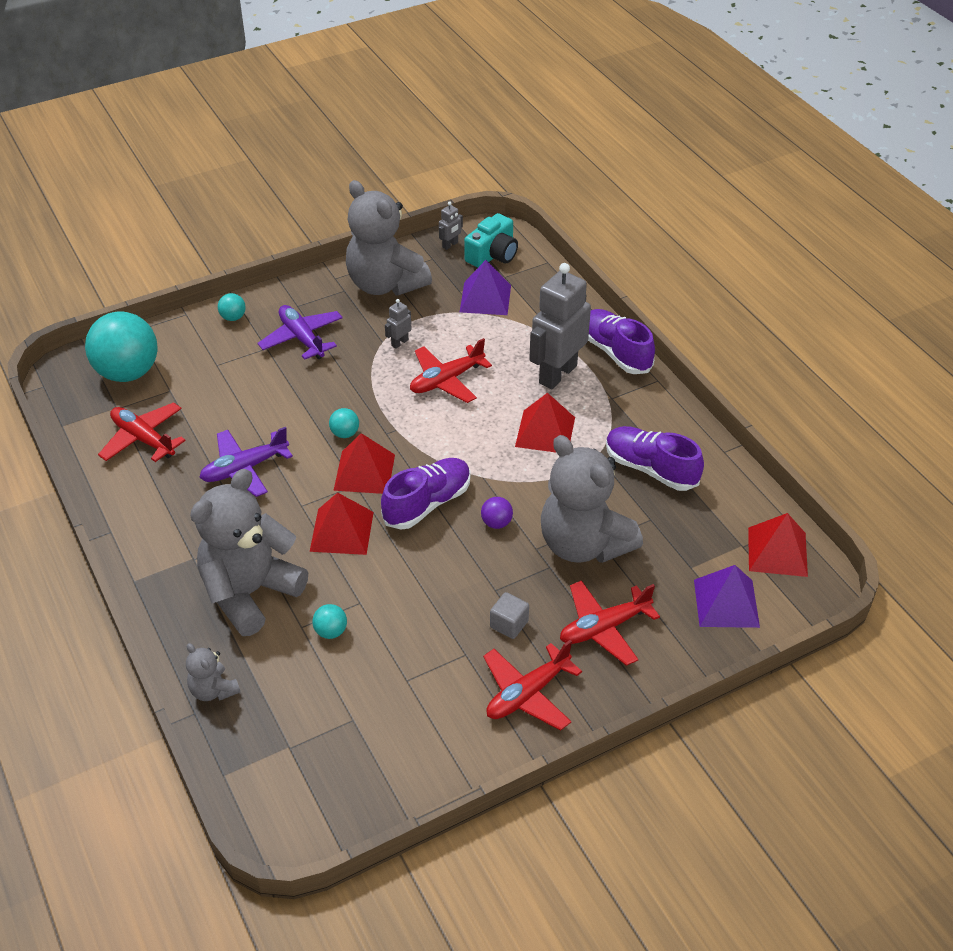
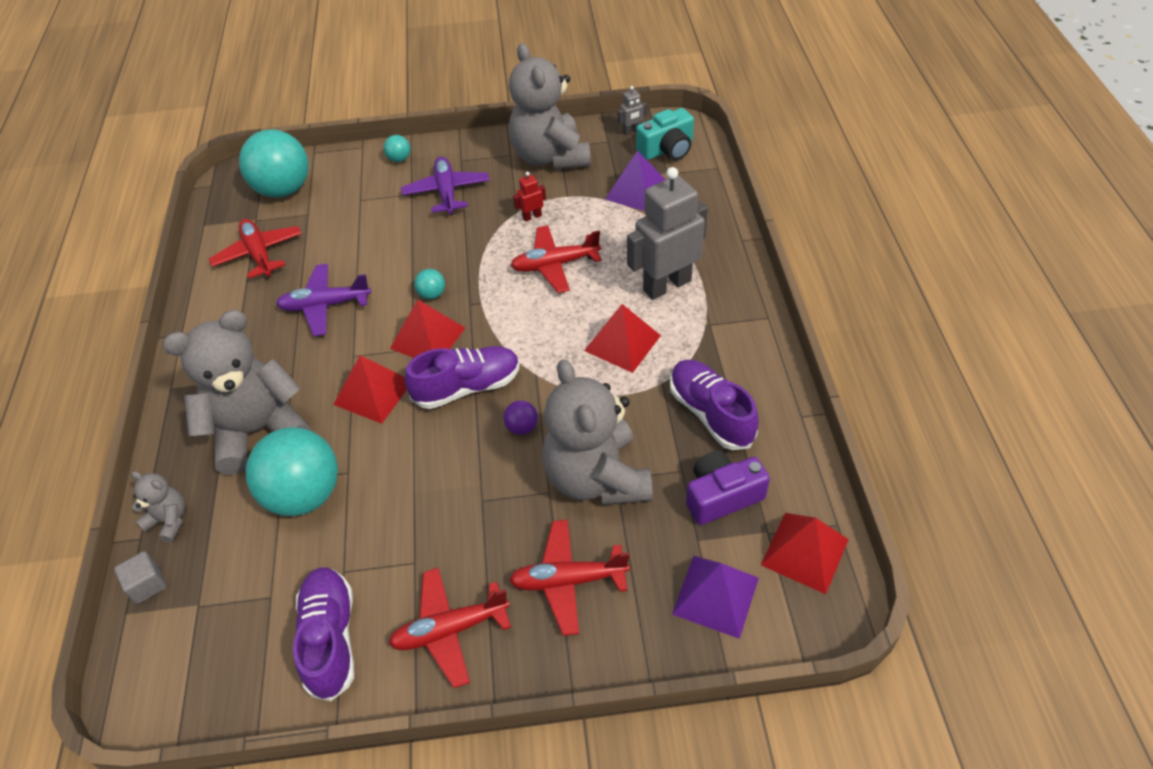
camera: 25 degrees right, 5 degrees up
grey teddy bear [186,643,240,701] -> grey teddy bear turned 135 degrees clockwise [131,471,185,543]
turquoise ball [312,604,347,639] -> turquoise ball [246,427,338,516], size x2.41
grey robot [385,299,412,349] -> red robot [513,172,546,222]
grey cube [490,592,529,639] -> grey cube moved to [114,551,167,604]
purple shoe [588,309,655,374] -> purple shoe moved to [293,567,354,701]
none -> purple camera [686,450,770,525]

